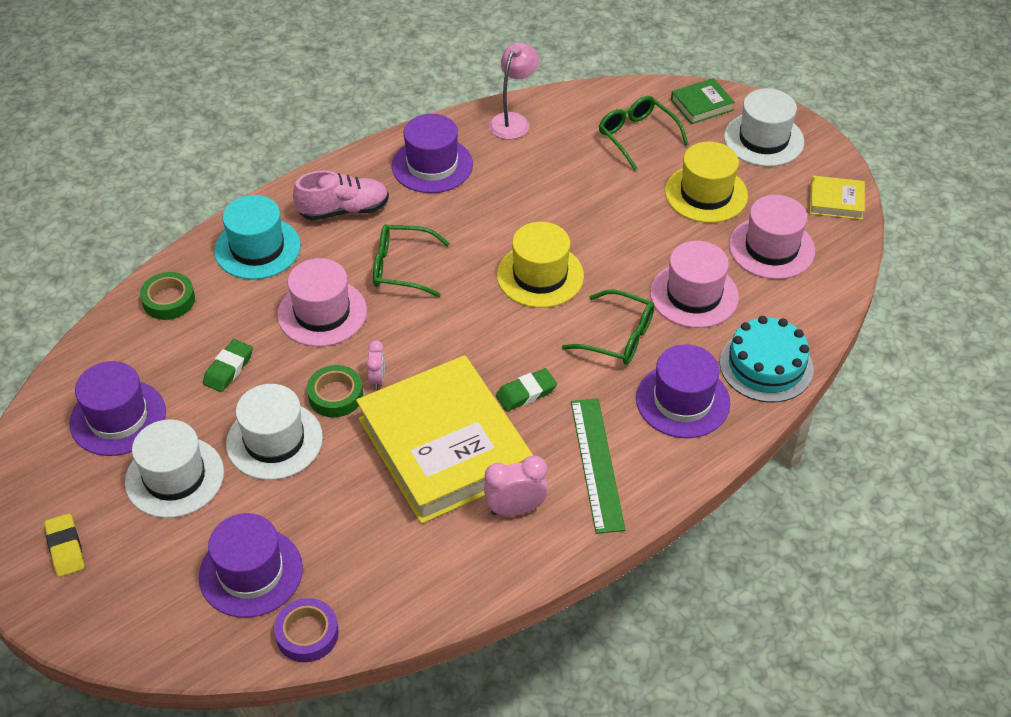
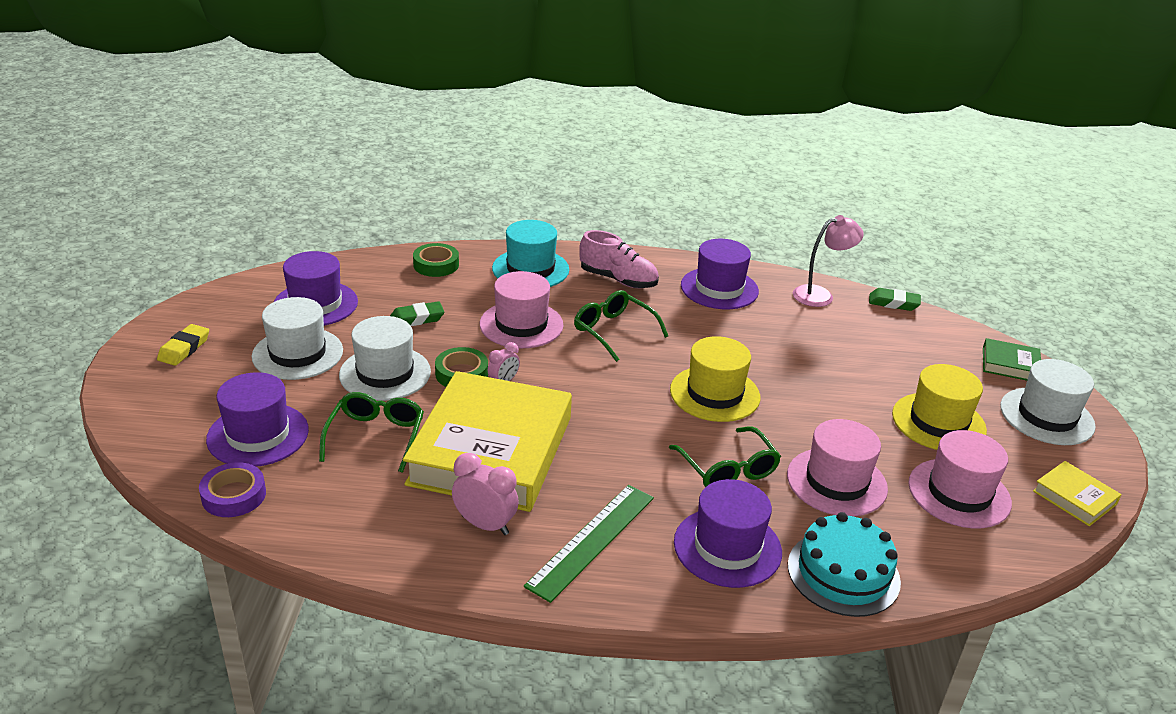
camera: 40 degrees right, 15 degrees down
green eraser [496,368,557,411] -> green eraser moved to [869,288,921,311]
green glasses [599,96,689,170] -> green glasses moved to [319,392,424,473]

